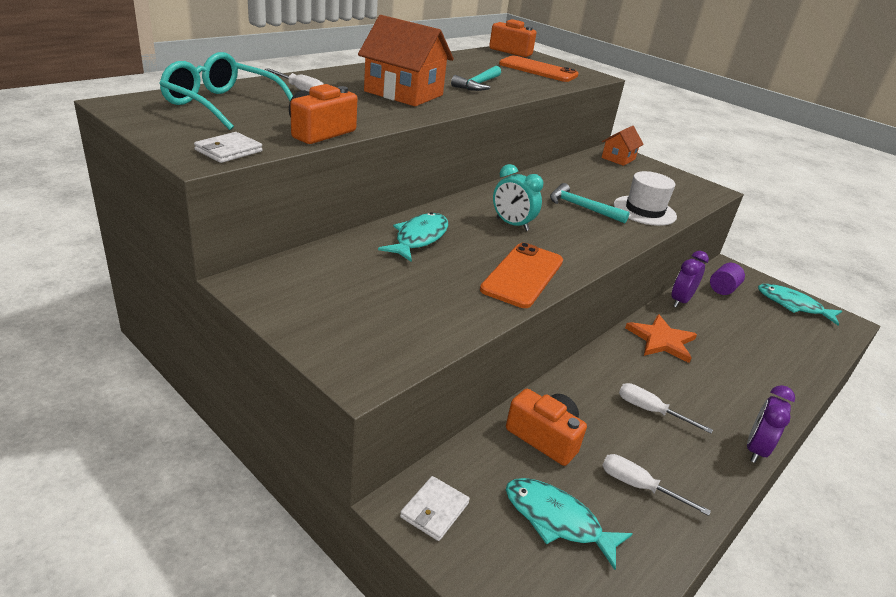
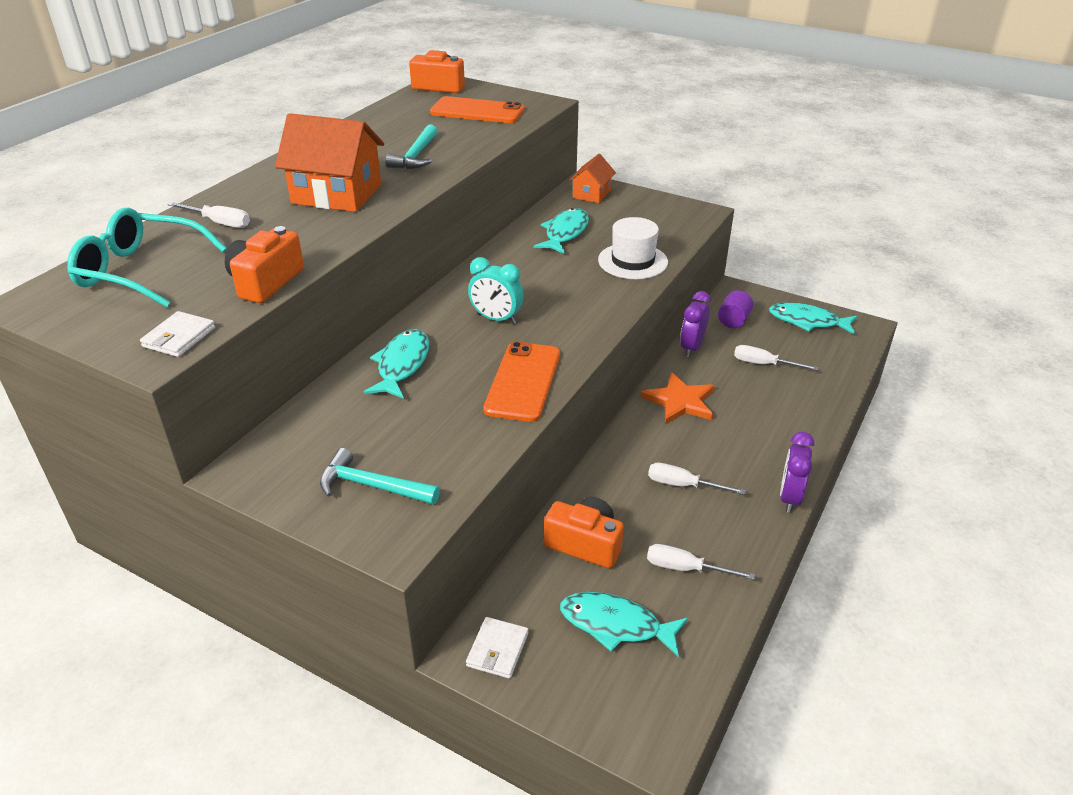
camera: 10 degrees left, 5 degrees up
turquoise hammer [550,183,630,223] -> turquoise hammer moved to [320,448,440,504]
none -> turquoise fish [534,208,589,254]
none -> white screwdriver [734,345,818,371]

